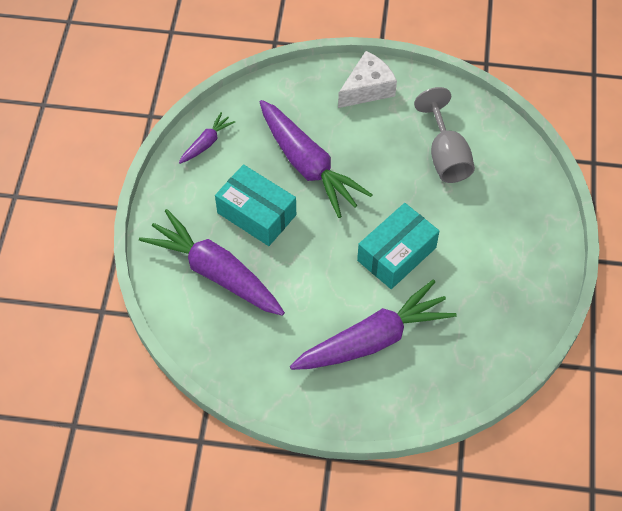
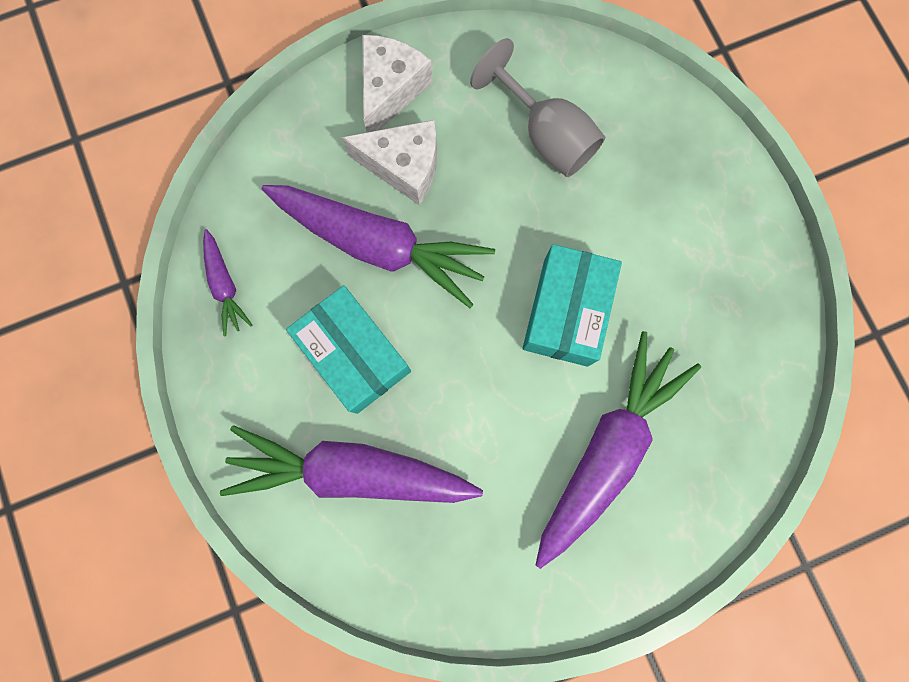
camera: 30 degrees left, 20 degrees up
purple carrot [179,112,235,164] -> purple carrot turned 150 degrees clockwise [203,229,253,336]
turquoise box [215,164,296,246] -> turquoise box turned 45 degrees clockwise [286,285,411,414]
none -> white cheese [342,120,437,206]

